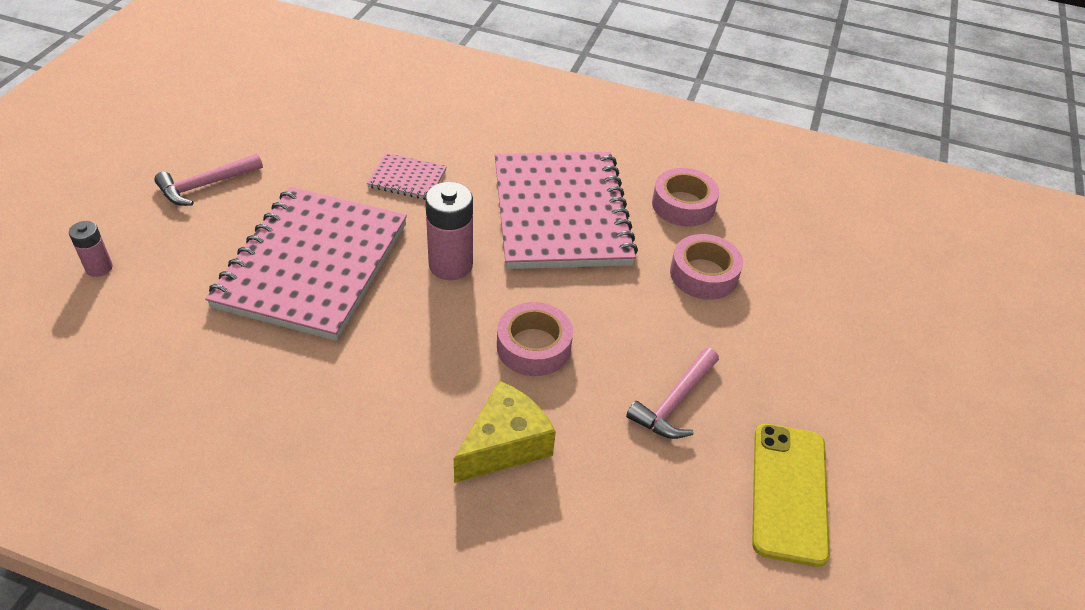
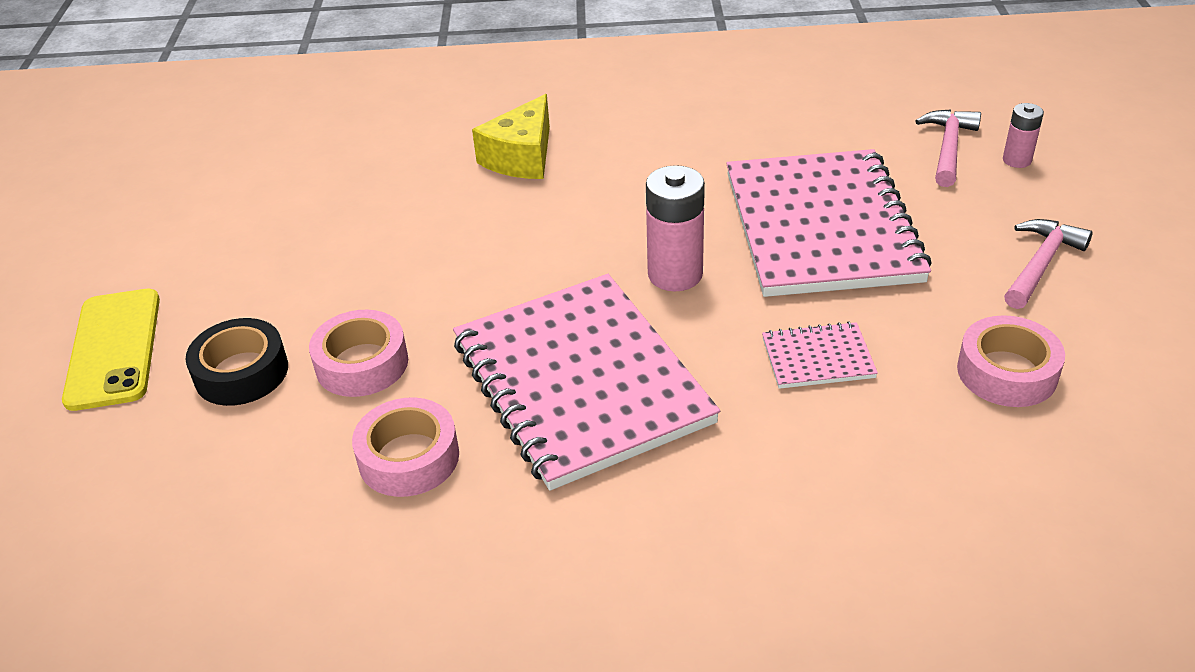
camera: 165 degrees right, 5 degrees down
pink tape [497,302,573,376] -> pink tape moved to [957,315,1065,407]
pink hammer [626,348,719,439] -> pink hammer moved to [915,109,981,187]
yellow phone [752,424,830,567] -> yellow phone moved to [62,289,160,411]
none -> black tape [185,318,288,406]

